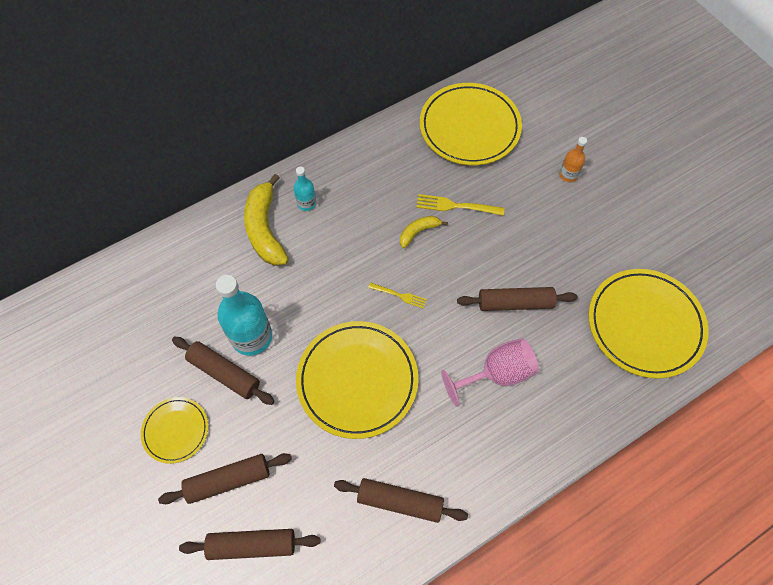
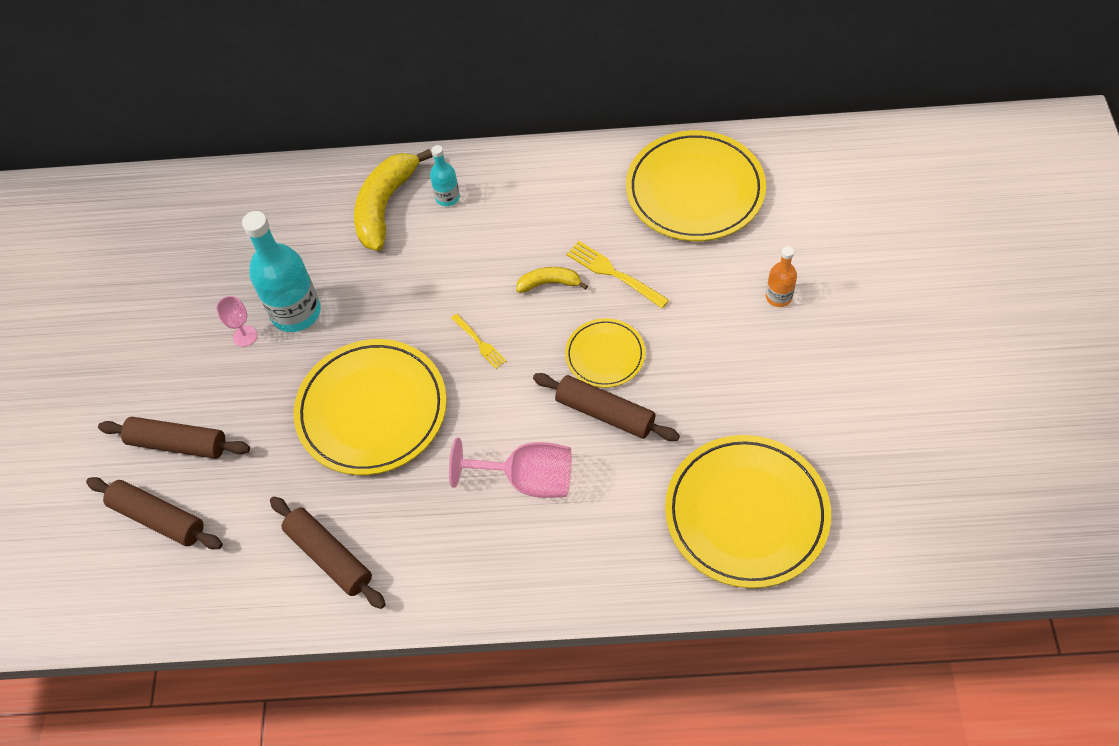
camera: 35 degrees right, 5 degrees down
yellow plate [141,397,208,464] -> yellow plate moved to [565,318,645,388]
brown rolling pin [172,337,274,405] -> pink goblet [216,296,257,347]

